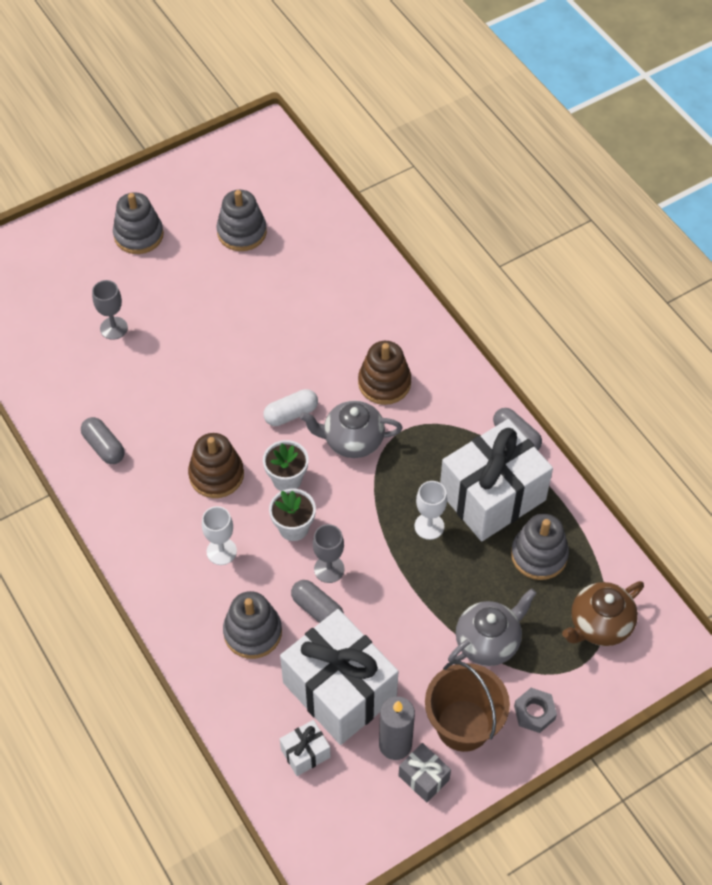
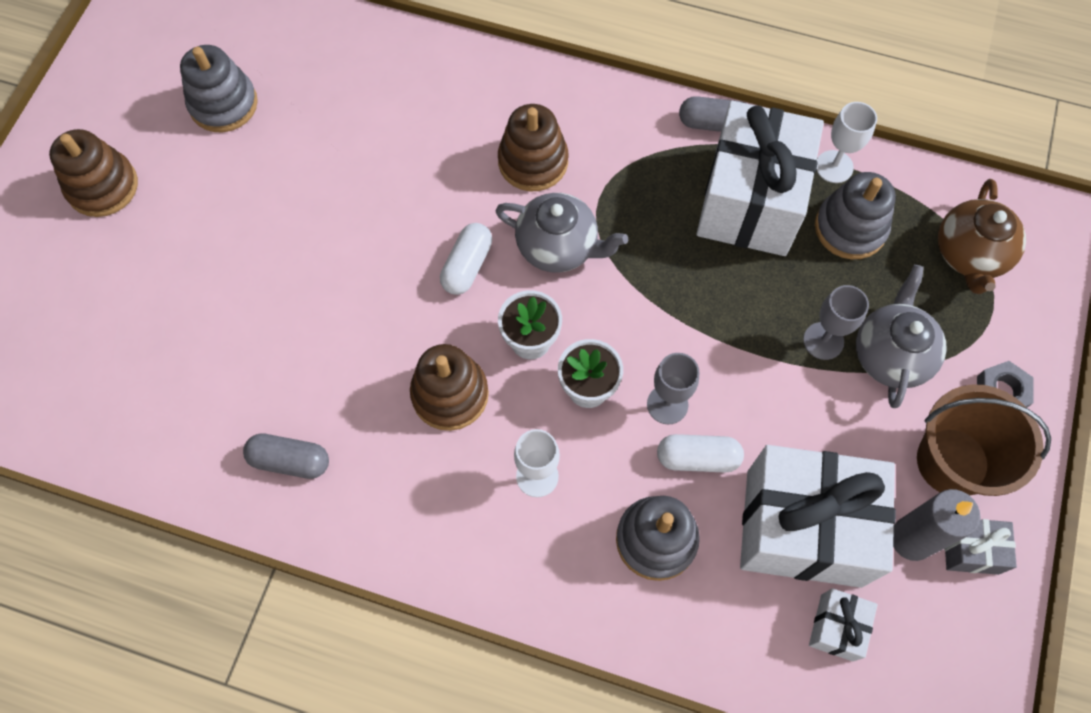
camera: 40 degrees left, 10 degrees up
grey goblet [92,280,128,340] -> grey goblet moved to [803,285,869,360]
grey stacking toy [113,192,164,254] -> brown stacking toy [49,129,138,217]
grey capsule [291,580,344,623] -> white capsule [657,434,744,473]
grey teapot [300,401,402,458] -> grey teapot turned 120 degrees counterclockwise [495,193,628,273]
white goblet [414,481,447,540] -> white goblet moved to [816,102,877,183]

